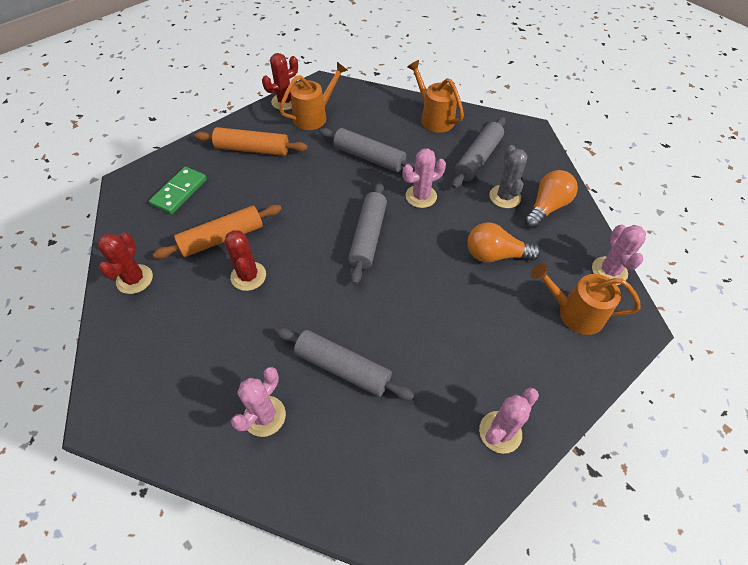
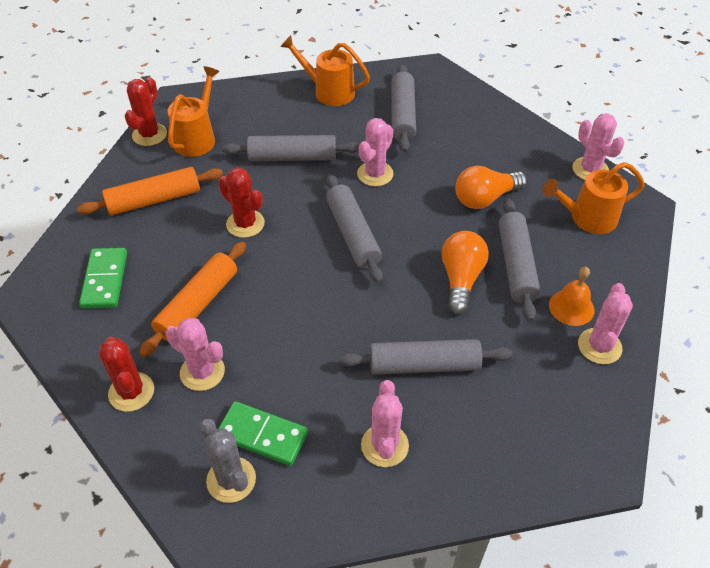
camera: 30 degrees left, 5 degrees down
red cactus [224,230,266,291] -> red cactus moved to [218,167,265,238]
grey cactus [489,145,527,208] -> grey cactus moved to [199,419,256,503]
orange light bulb [524,170,578,228] -> orange light bulb moved to [442,231,489,315]
none -> pink cactus [166,318,225,391]
none -> green domino [218,401,308,466]
none -> grey rolling pin [498,198,541,322]
none -> orange bell [549,267,595,326]

